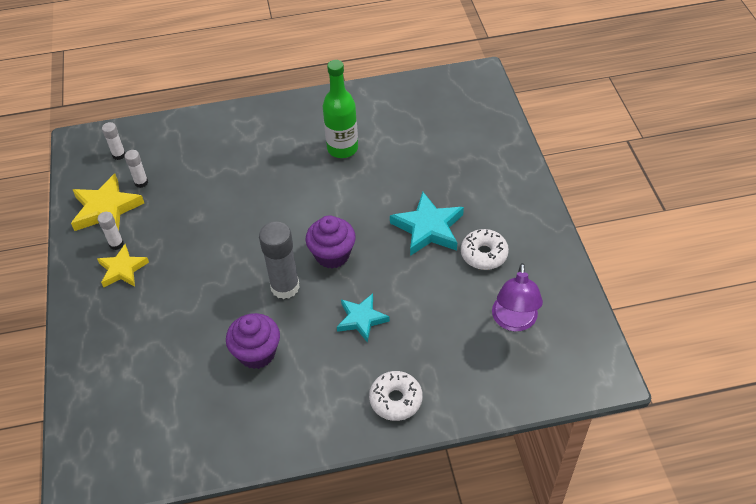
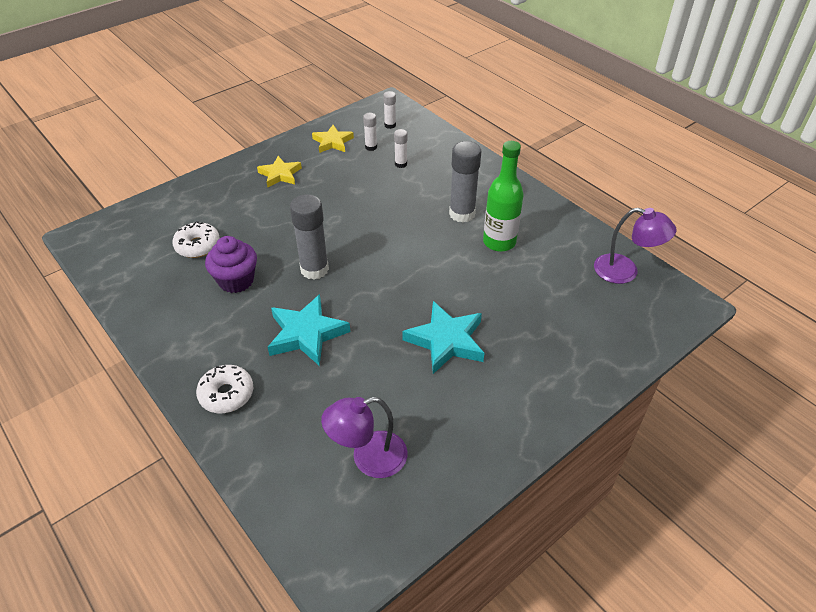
camera: 60 degrees right, 5 degrees down
yellow star [71,174,144,231] -> yellow star [312,125,354,153], size x0.66
white glue stick [98,212,124,250] -> white glue stick moved to [394,129,407,168]
purple cupcake [306,215,356,269] -> none
turquoise star [337,294,390,343] -> turquoise star [268,294,350,366], size x1.51
white donut [461,229,509,270] -> white donut moved to [172,221,220,258]
none -> grey glue stick [449,141,482,223]
none -> purple lamp [594,208,676,284]

